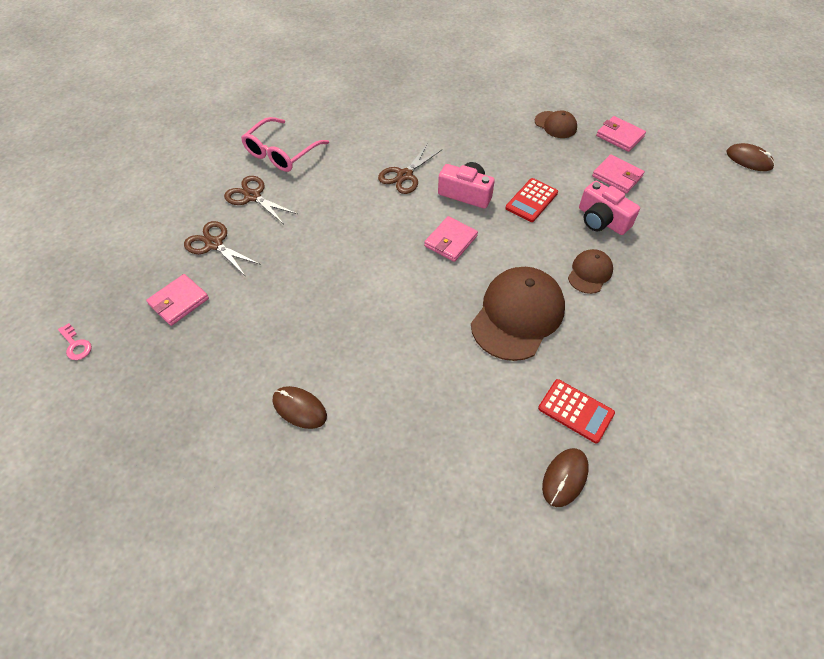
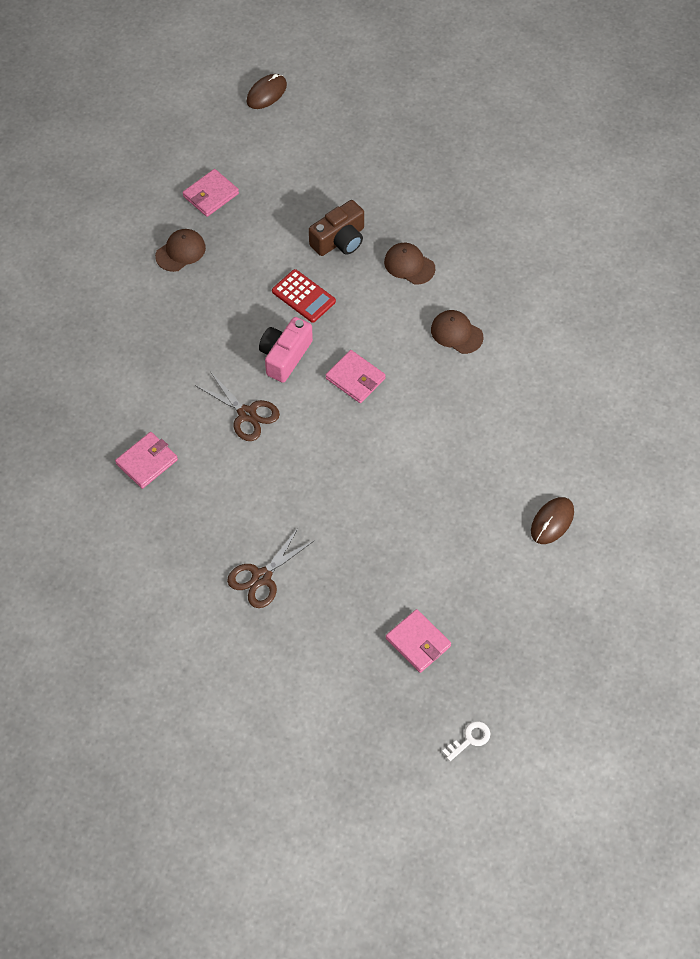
camera: 85 degrees left, 5 degrees up
pink key [58,323,92,360] -> white key [442,721,490,761]
brown scissors [184,221,261,275] -> none
pink glasses [241,117,329,172] -> none
brown cap [471,267,565,361] -> brown cap [431,310,484,354], size x0.51
red calculator [538,379,615,443] -> none
brown mouse [542,448,589,507] -> none
pink camera [579,181,640,235] -> brown camera [309,200,364,256]
pink wallet [592,154,645,194] -> pink wallet moved to [115,432,178,489]

